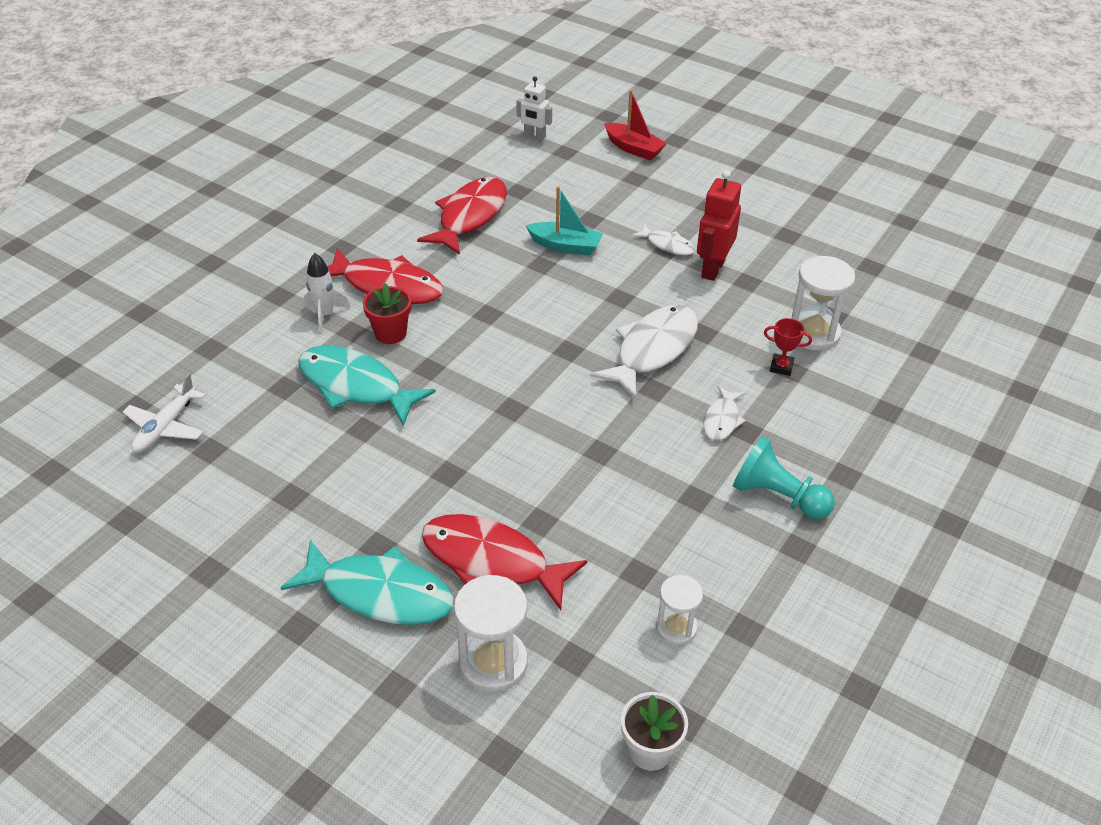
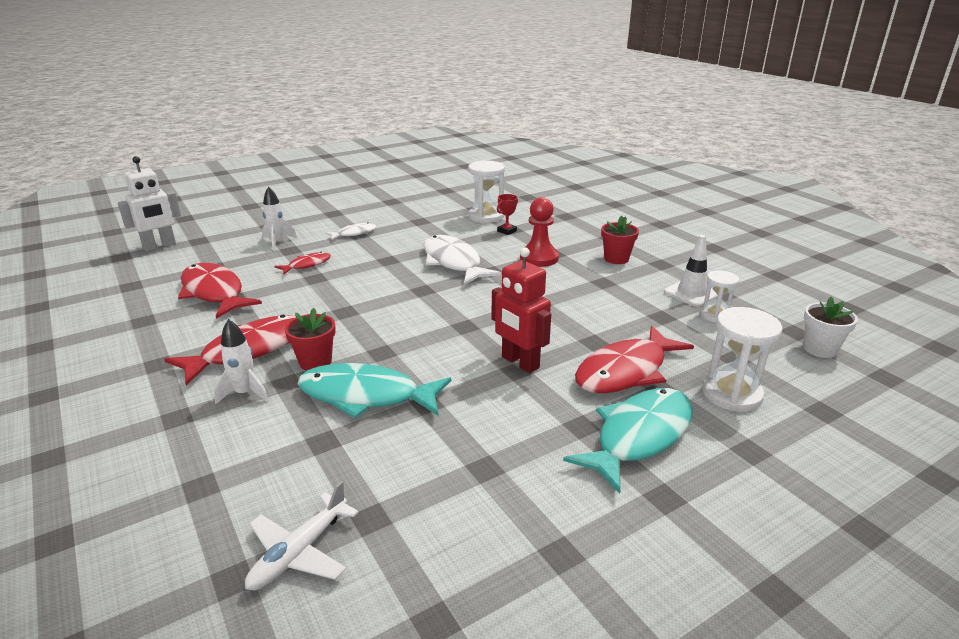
camera: 65 degrees left, 15 degrees down
white plane [123,373,206,453] -> white plane turned 75 degrees clockwise [245,481,359,590]
turquoise fish [298,346,436,426] -> turquoise fish turned 45 degrees clockwise [298,363,451,418]
white robot [516,76,552,141] -> white robot [118,156,181,251], size x1.54
turquoise boat [526,186,603,255] -> red fish [274,252,331,274]
red boat [604,90,667,160] -> none
red robot [697,170,741,281] -> red robot moved to [491,247,551,373]
white fish [703,386,746,441] -> red pawn [520,197,559,267]
turquoise pawn [733,436,835,519] -> red flower pot [601,216,639,264]
none -> white rocket [262,186,297,250]
none -> white traffic cone [664,235,717,307]

